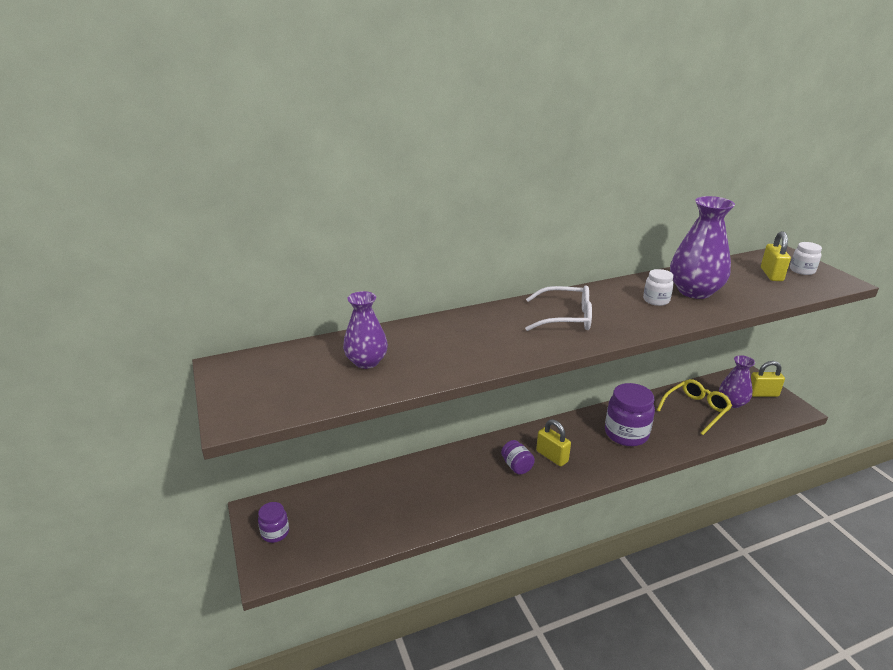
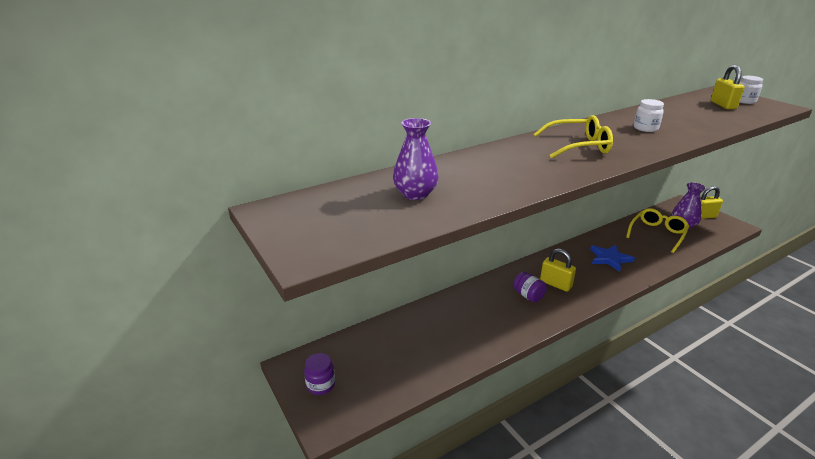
camera: 10 degrees left, 0 degrees up
white glasses [525,285,592,331] -> yellow glasses [534,115,613,158]
purple jar [605,383,655,446] -> blue star [590,245,635,272]
purple vase [670,196,735,299] -> none

